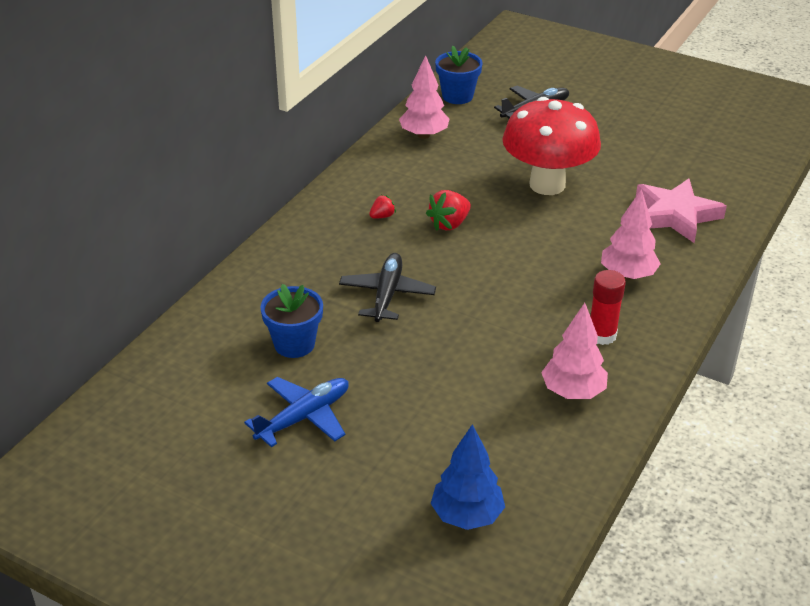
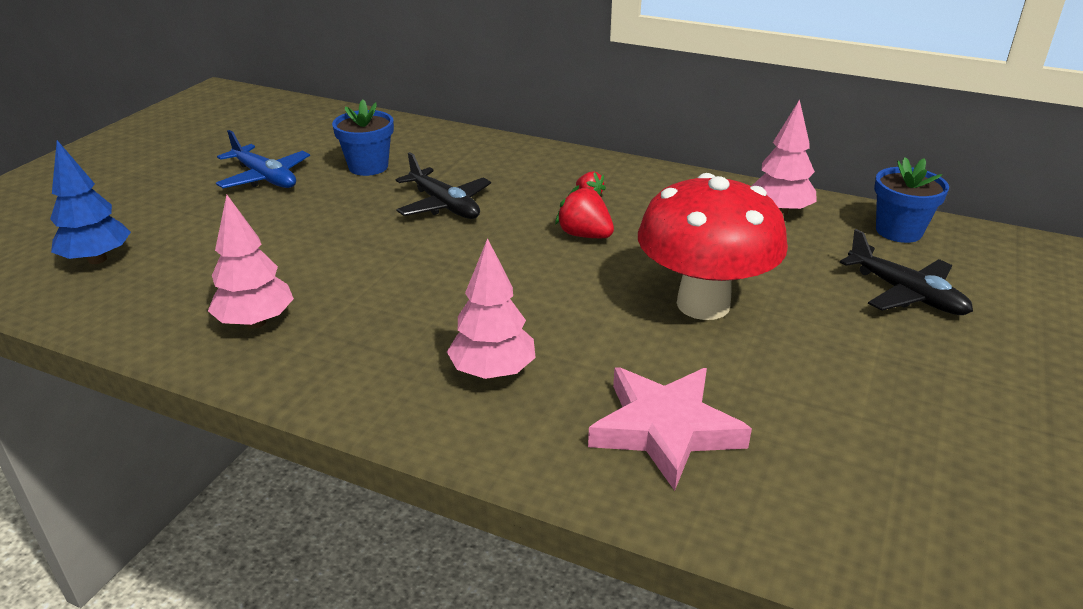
camera: 85 degrees right, 5 degrees down
black plane [339,253,436,322] -> black plane turned 45 degrees clockwise [396,152,491,219]
red glue stick [591,270,626,345] -> none

